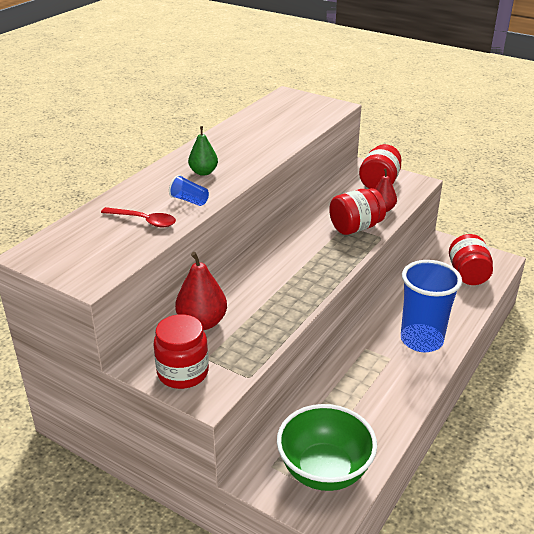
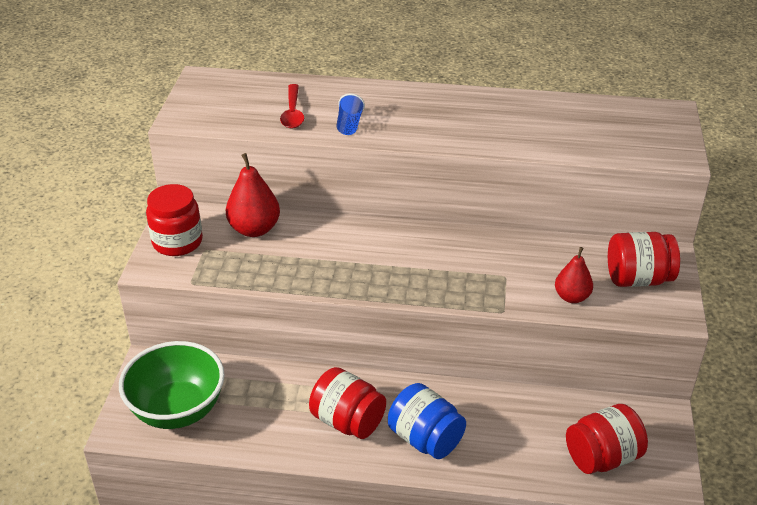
camera: 65 degrees right, 5 degrees up
green pear [188,126,218,176] -> none
red jar [329,188,386,235] -> red jar moved to [309,367,386,439]
blue cup [401,260,462,352] -> blue jar [388,383,466,459]

